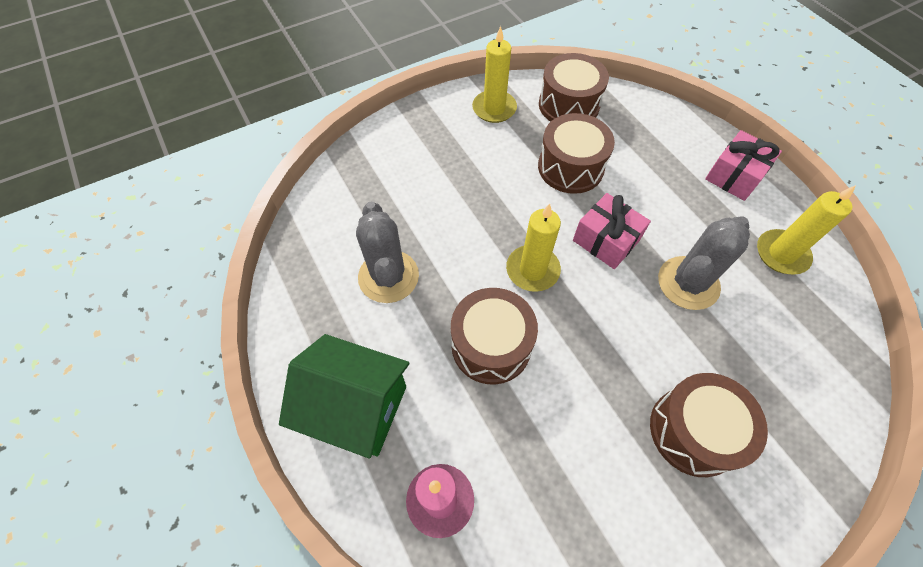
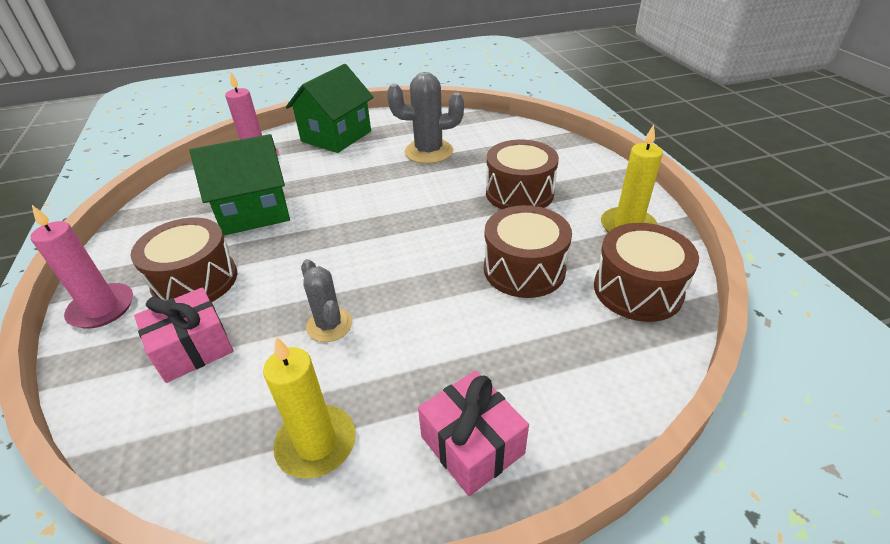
camera: 105 degrees right, 20 degrees down
brown drum [451,288,538,385] -> brown drum moved to [486,140,559,209]
yellow candle [506,204,561,292] -> none
pink gift [573,193,651,269] -> pink gift moved to [134,287,234,383]
grey cactus [658,216,750,310] -> grey cactus [301,259,352,342], size x0.63
none -> pink candle [31,205,133,329]
none -> green house [190,134,290,236]

